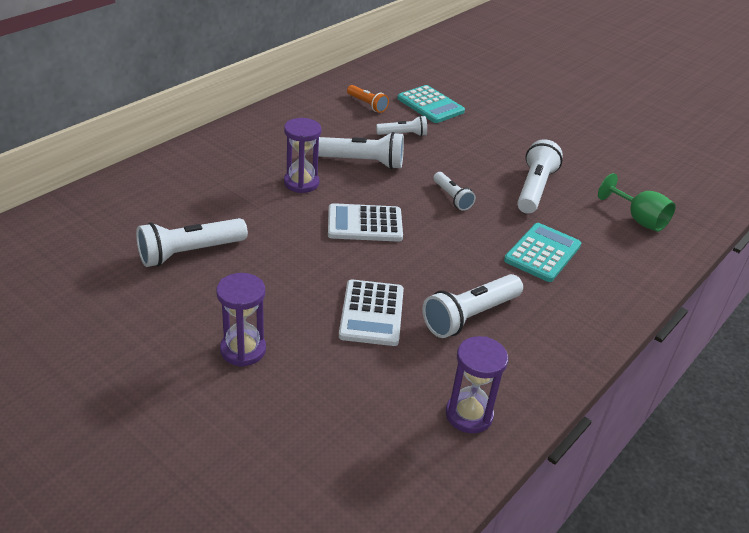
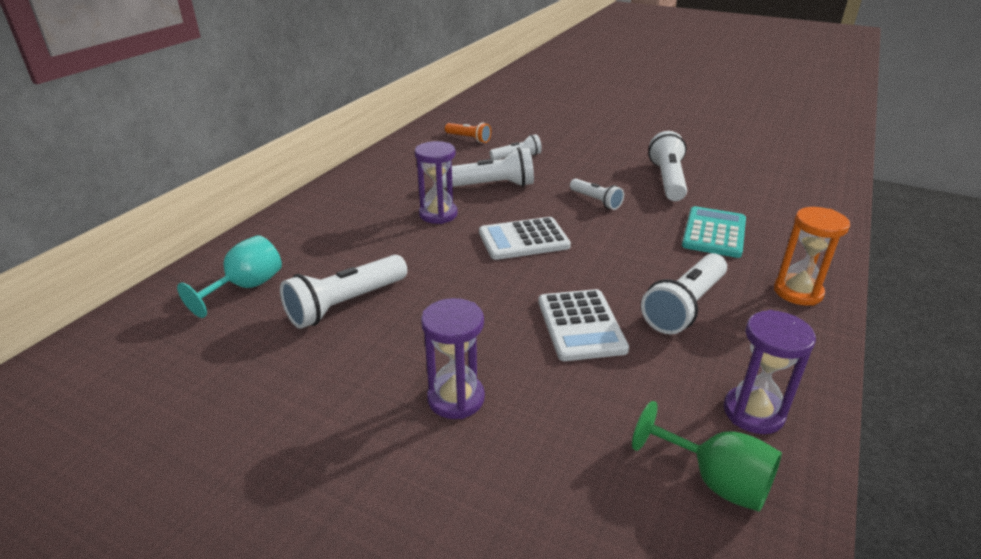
camera: 10 degrees left, 5 degrees down
turquoise calculator [397,85,465,123] -> none
green goblet [598,173,676,232] -> green goblet moved to [632,401,782,512]
none -> turquoise goblet [177,235,282,318]
none -> orange hourglass [774,207,850,306]

